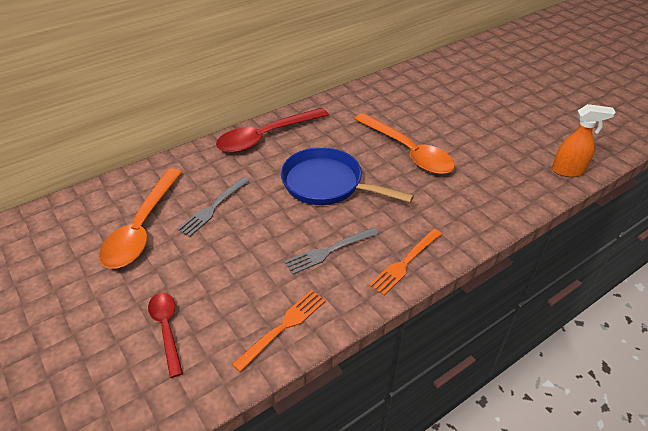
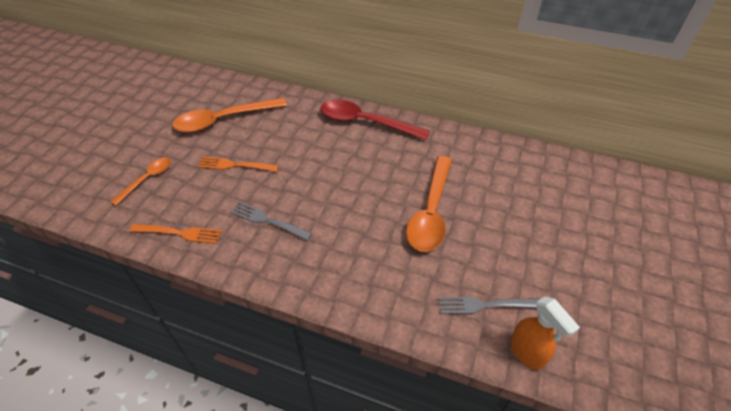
camera: 55 degrees right, 5 degrees up
red spoon [148,292,183,378] -> orange spoon [110,157,171,206]
grey fork [177,177,250,237] -> grey fork moved to [439,297,540,314]
blue pan [281,147,414,205] -> none
orange fork [369,229,442,296] -> orange fork moved to [198,157,279,172]

